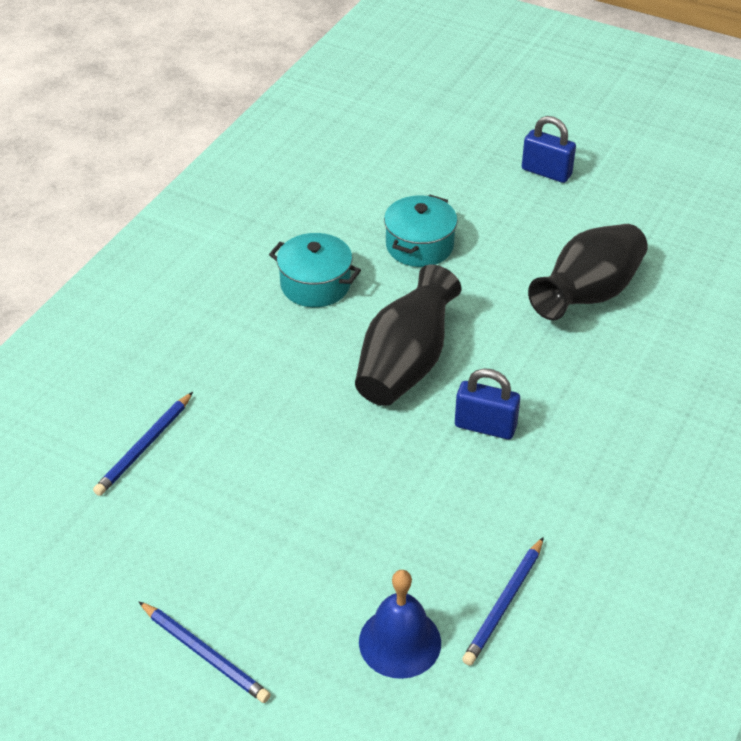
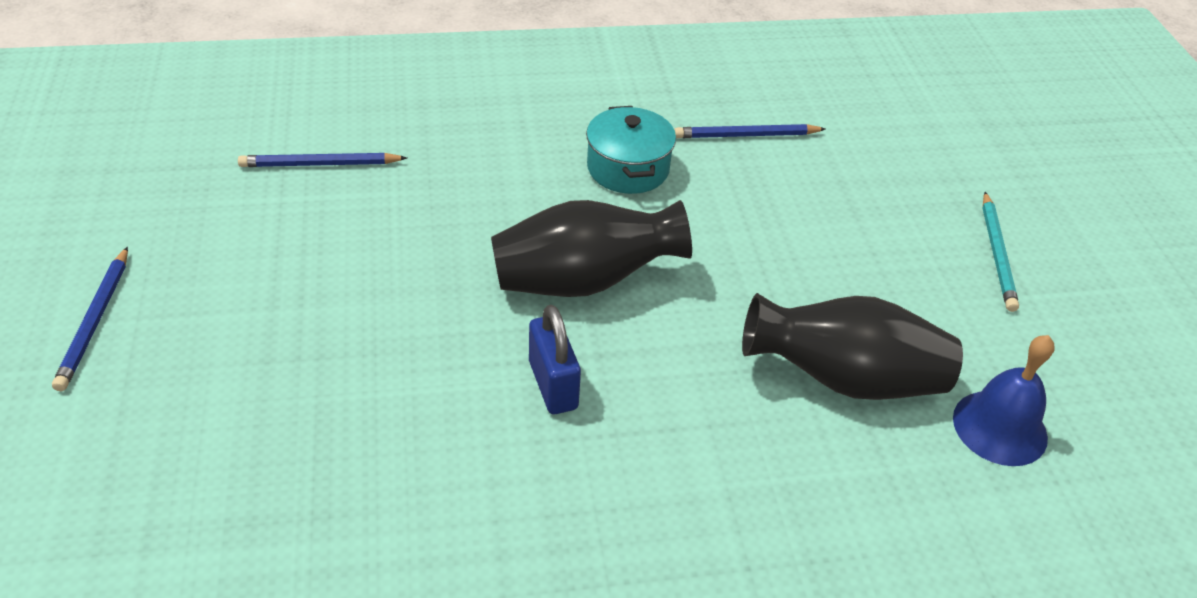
camera: 50 degrees right, 0 degrees up
blue bell [359,570,441,679] -> blue bell moved to [953,335,1055,466]
turquoise pot [384,195,458,267] -> none
blue pencil [462,537,544,666] -> blue pencil moved to [674,124,825,138]
blue padlock [522,116,576,183] -> turquoise pencil [982,192,1019,312]

